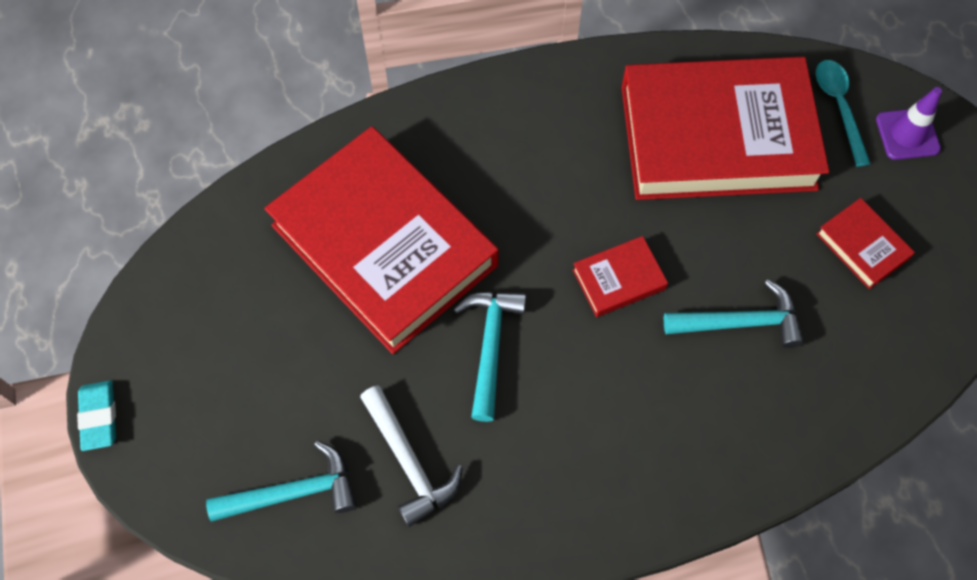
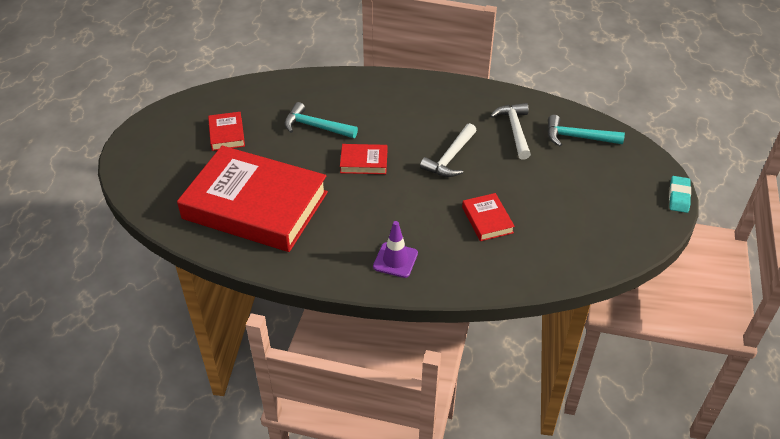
camera: 155 degrees left, 20 degrees down
red book [265,126,499,354] -> red book [462,193,515,241], size x0.40
turquoise hammer [453,291,526,422] -> white hammer [420,123,477,177]
turquoise spoon [816,60,870,167] -> none
purple traffic cone [876,87,942,160] -> purple traffic cone moved to [373,221,418,278]

